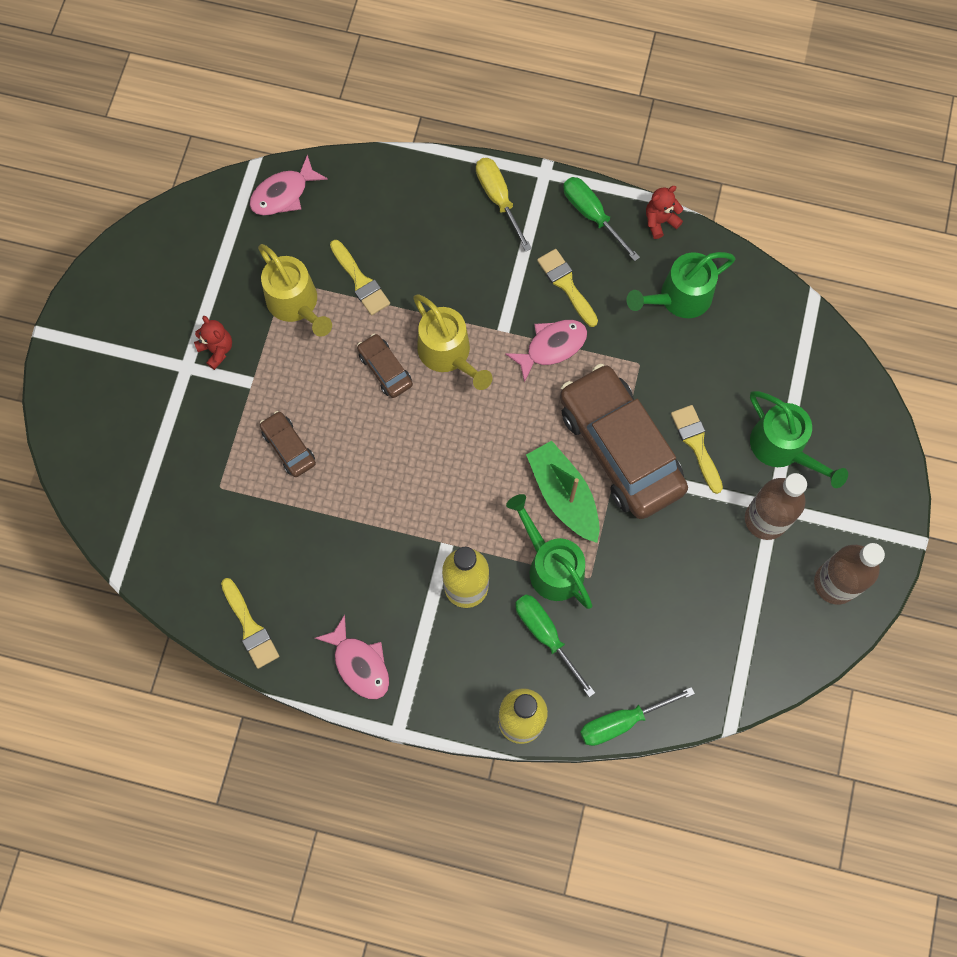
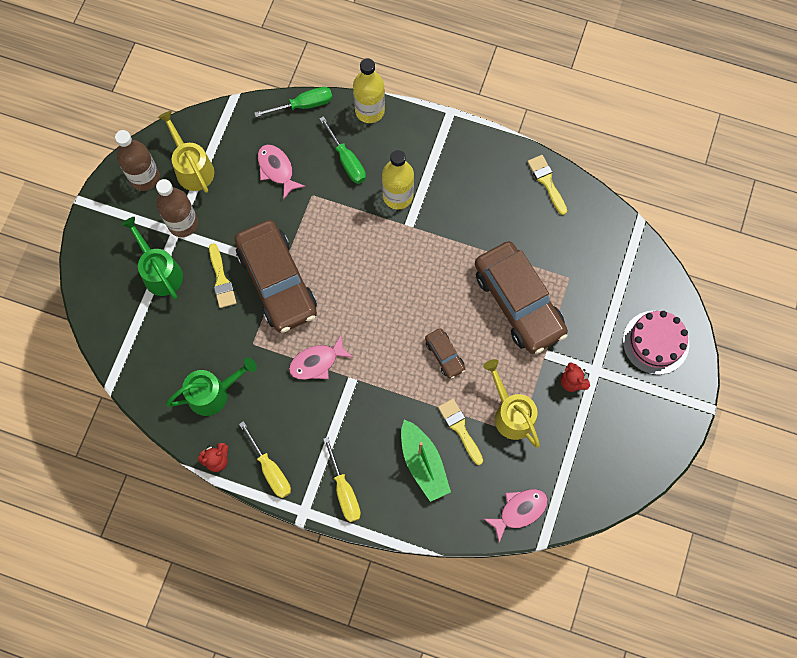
camera: 175 degrees left, 0 degrees up
brown car [260,411,316,477] -> brown car [475,241,568,354], size x2.27
pink fish [315,615,389,699] -> pink fish moved to [258,145,306,200]
yellow watering can [413,294,492,390] -> yellow watering can moved to [158,111,214,193]
green watering can [506,494,593,609] -> none
green boat [526,441,600,543] -> green boat moved to [401,420,451,502]
yellow brush [537,249,598,327] -> none
green screwdriver [563,177,640,261] -> yellow screwdriver [239,421,291,498]
none -> pink cake [623,311,689,375]

